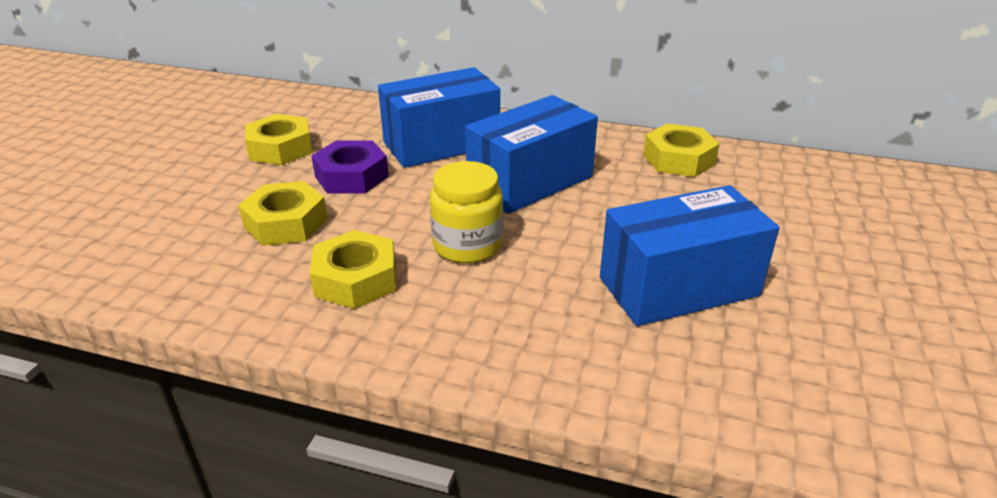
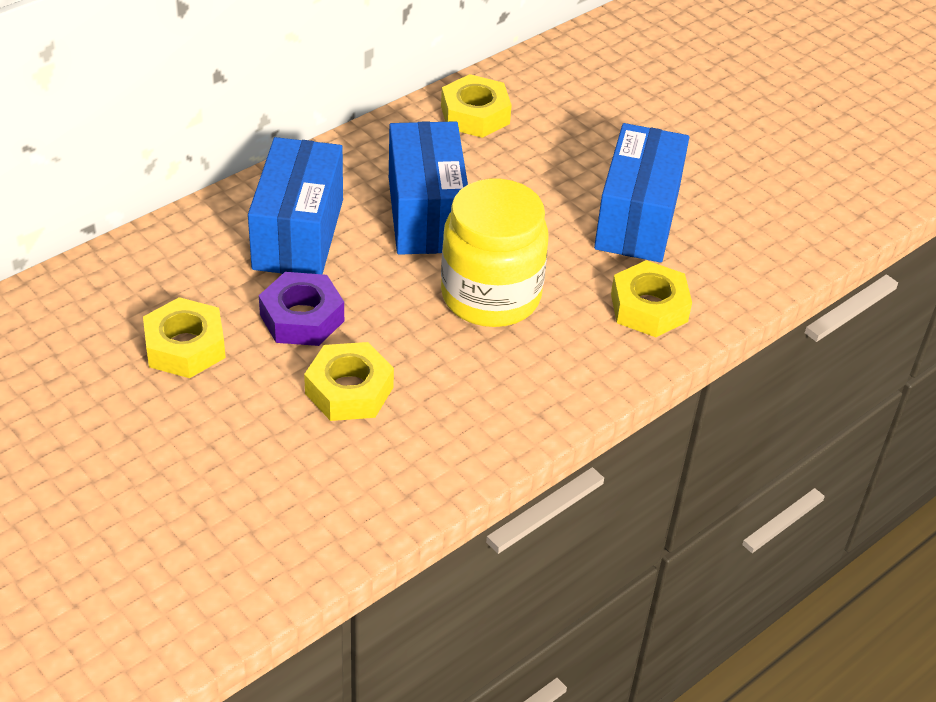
camera: 60 degrees left, 10 degrees up
yellow nut [310,230,396,309] -> yellow nut moved to [611,260,692,337]
yellow jar [430,161,503,264] -> yellow jar [441,179,549,327], size x1.50

